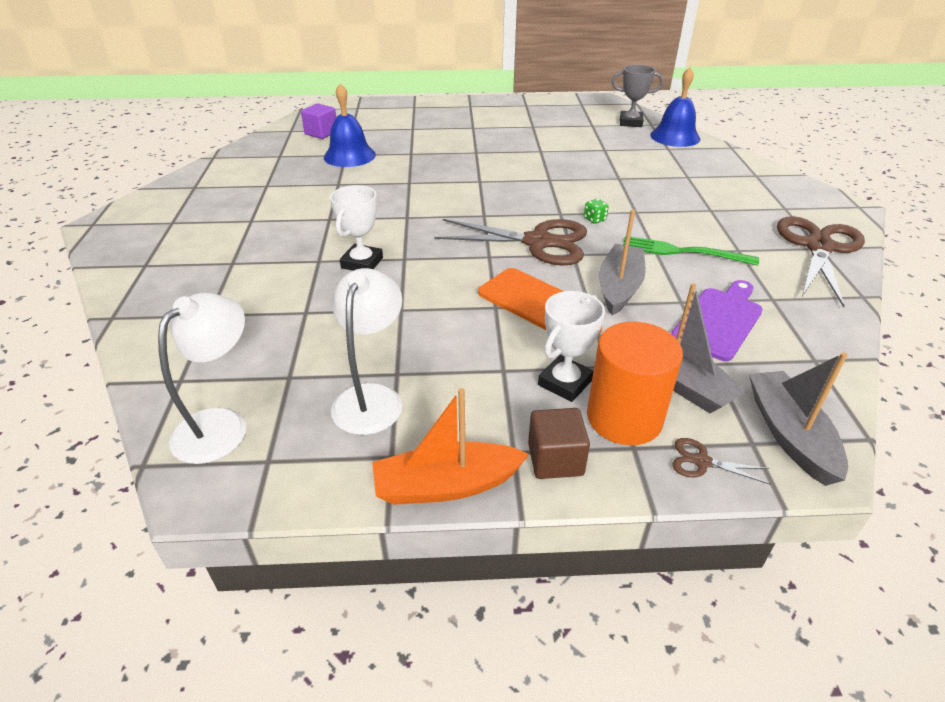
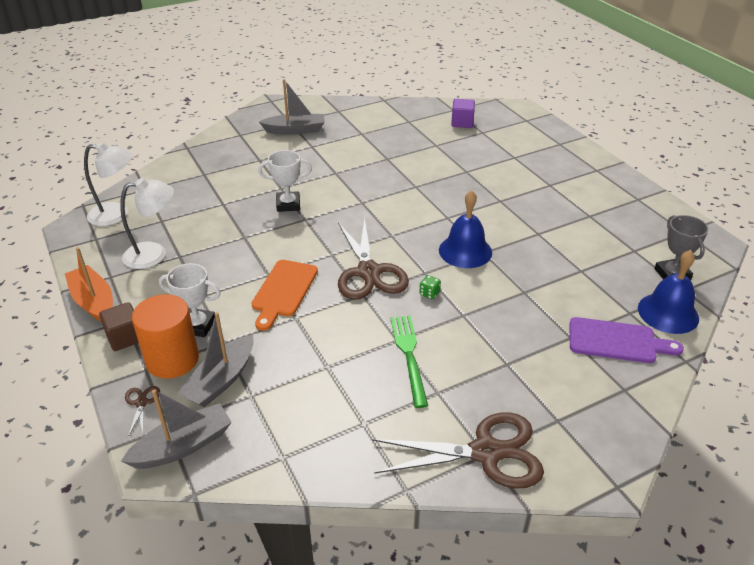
camera: 65 degrees right, 0 degrees up
blue bell [324,83,376,167] -> blue bell moved to [439,190,492,268]
grey boat [599,209,646,315] -> grey boat moved to [259,79,325,135]
purple cutting board [671,280,763,361] -> purple cutting board moved to [570,317,684,363]

